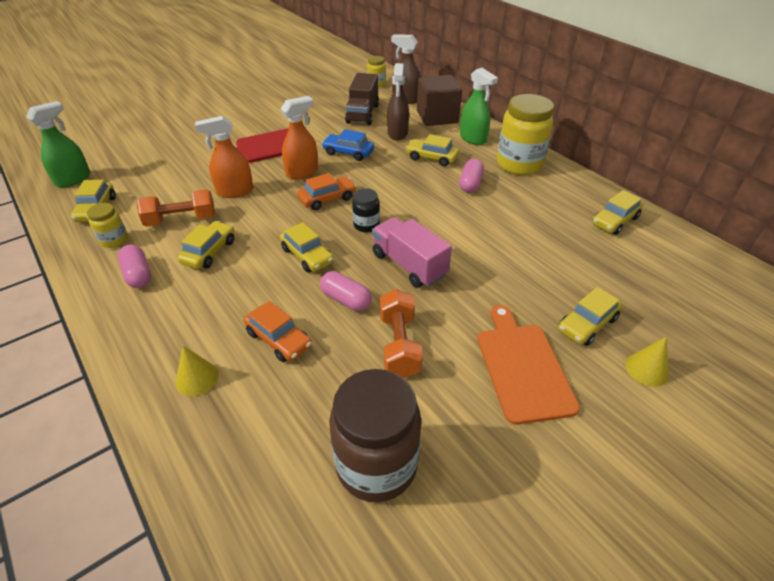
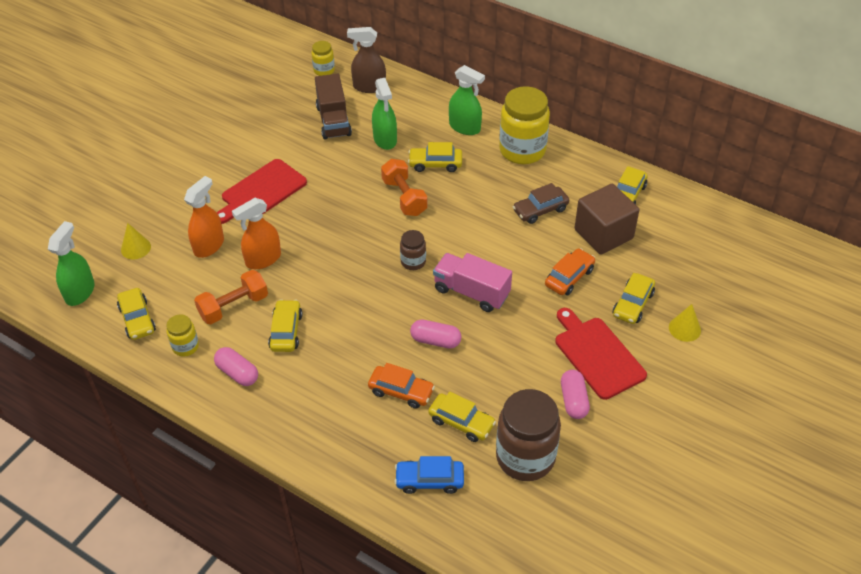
camera: 20 degrees left, 5 degrees up
yellow cone [176,346,219,396] -> yellow cone moved to [121,223,151,259]
yellow car [280,222,334,273] -> yellow car moved to [428,392,496,442]
orange spray bottle [281,96,318,179] -> orange spray bottle moved to [184,176,224,258]
orange car [297,173,357,210] -> orange car moved to [545,248,595,295]
blue car [322,129,374,161] -> blue car moved to [394,456,464,494]
black jar [352,188,380,232] -> brown jar [400,230,426,270]
orange dumbbell [380,289,423,378] -> orange dumbbell moved to [381,159,428,216]
brown spray bottle [387,63,409,140] -> green spray bottle [372,78,397,150]
brown cube [417,75,462,126] -> brown cube moved to [575,184,639,255]
pink capsule [459,159,484,193] -> pink capsule moved to [561,370,590,419]
orange cutting board [477,305,580,425] -> red cutting board [555,308,647,400]
none -> brown car [513,183,569,224]

